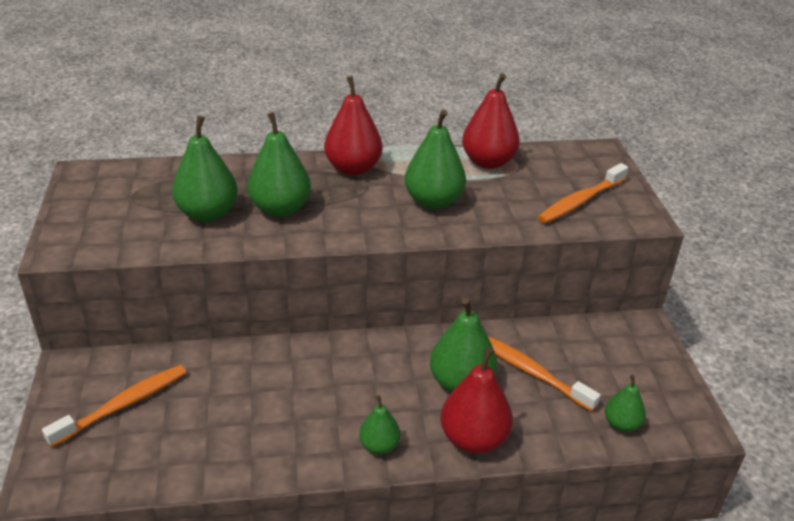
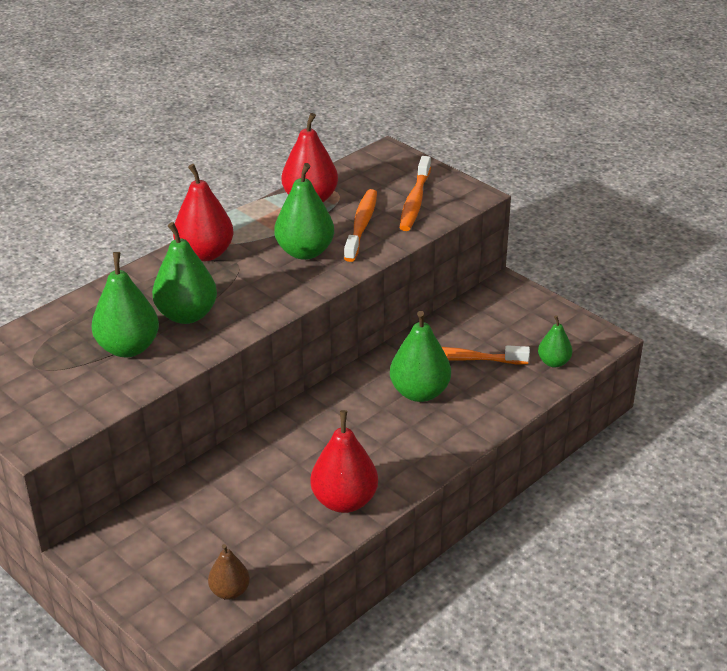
camera: 35 degrees left, 0 degrees up
orange toothbrush [42,365,187,448] -> orange toothbrush moved to [344,189,377,262]
green pear [359,395,400,454] -> none
red pear [441,347,513,454] -> red pear moved to [311,410,378,513]
none -> brown pear [208,544,250,600]

